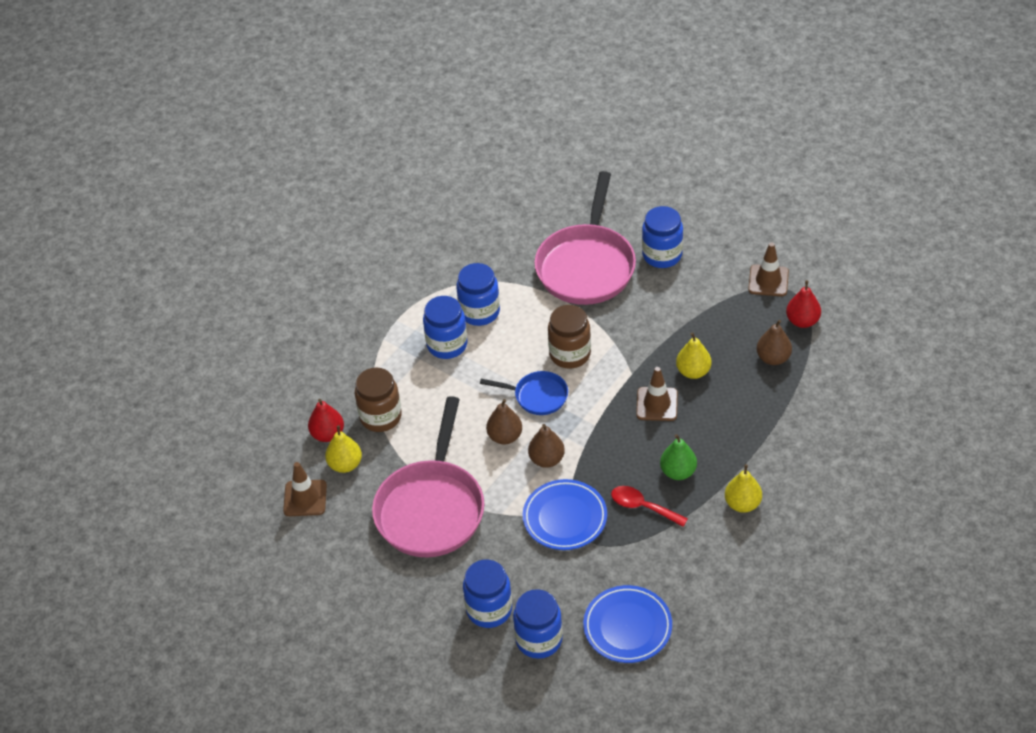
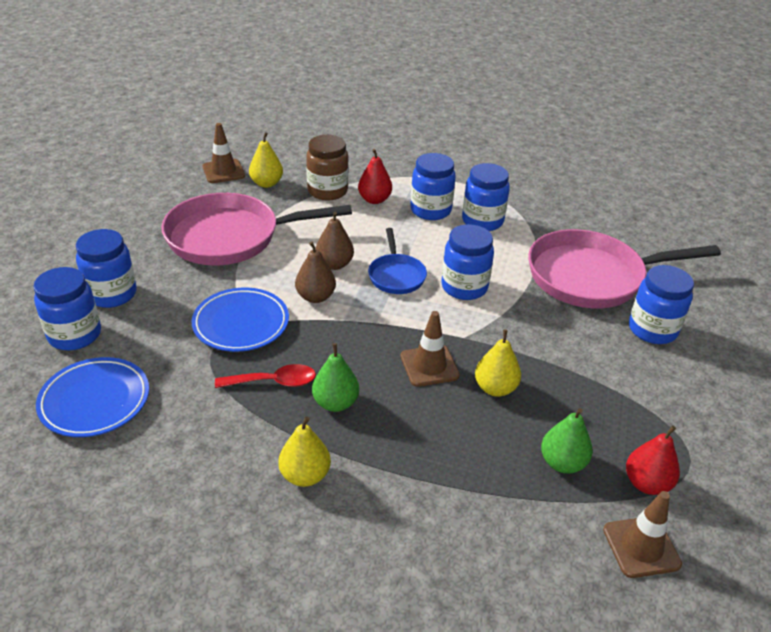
camera: 65 degrees right, 10 degrees down
red pear [308,399,344,442] -> red pear moved to [358,149,392,204]
brown jar [548,305,591,369] -> blue jar [442,224,494,300]
red spoon [611,486,688,527] -> red spoon turned 75 degrees clockwise [215,364,316,388]
brown traffic cone [748,242,789,296] -> brown traffic cone moved to [603,491,682,578]
brown pear [757,320,792,365] -> green pear [541,408,593,474]

